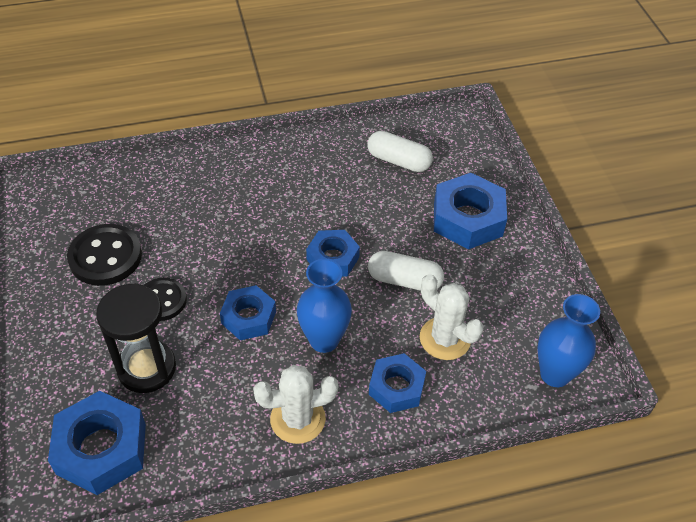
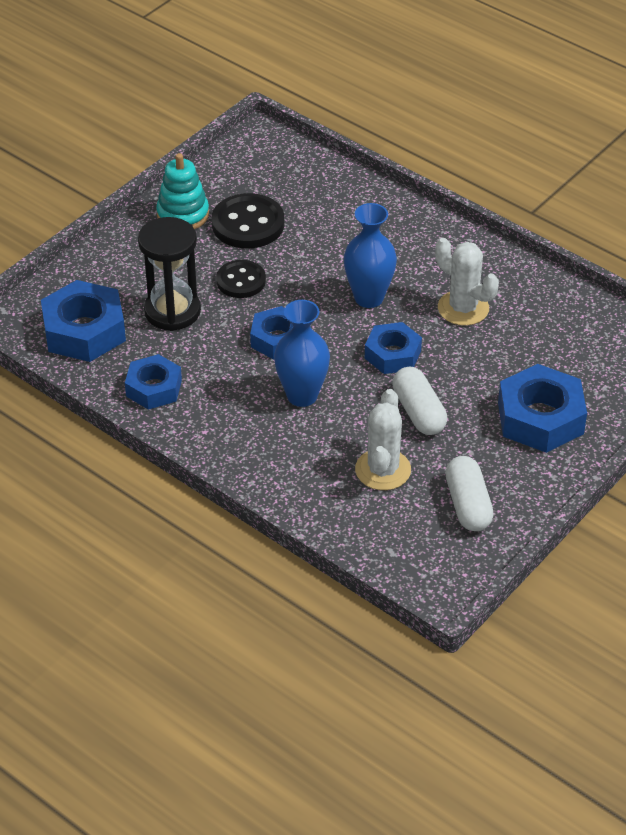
camera: 55 degrees right, 5 degrees down
white cactus [253,365,338,444] -> white cactus moved to [435,238,499,326]
white capsule [367,131,433,172] -> white capsule moved to [445,456,494,531]
blue nut [369,353,426,413] -> blue nut moved to [125,354,182,410]
blue vase [537,294,600,387] -> blue vase moved to [344,203,397,308]
none -> turquoise stacking toy [156,153,209,229]

